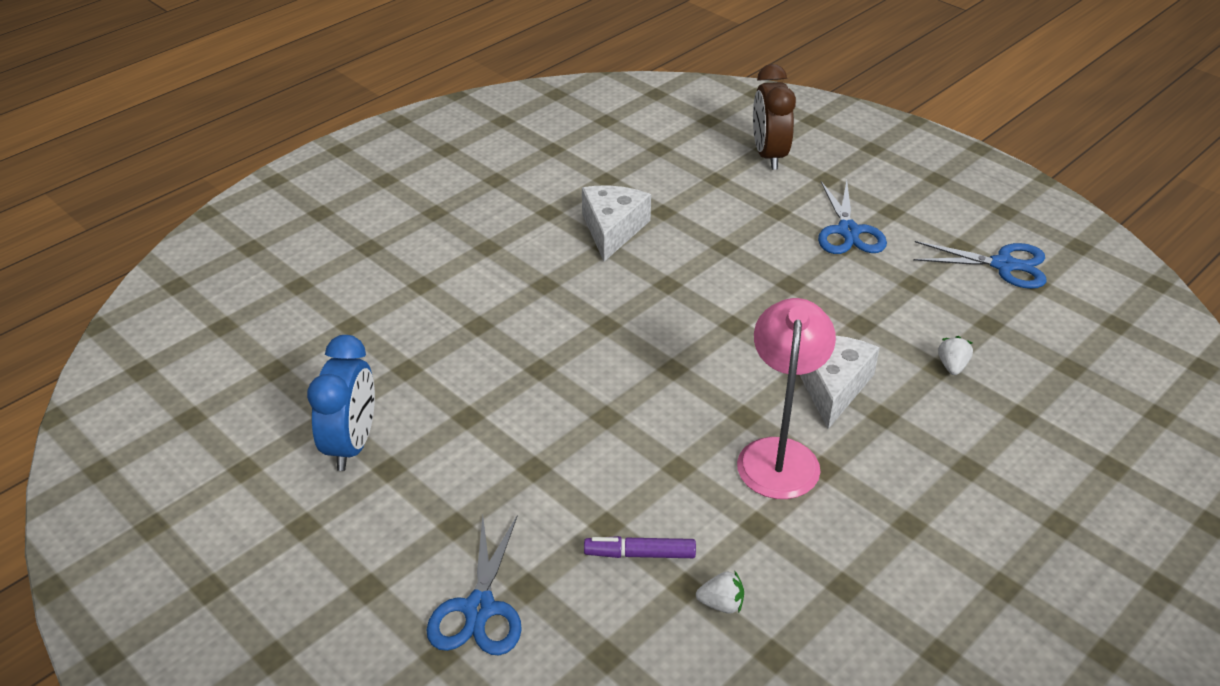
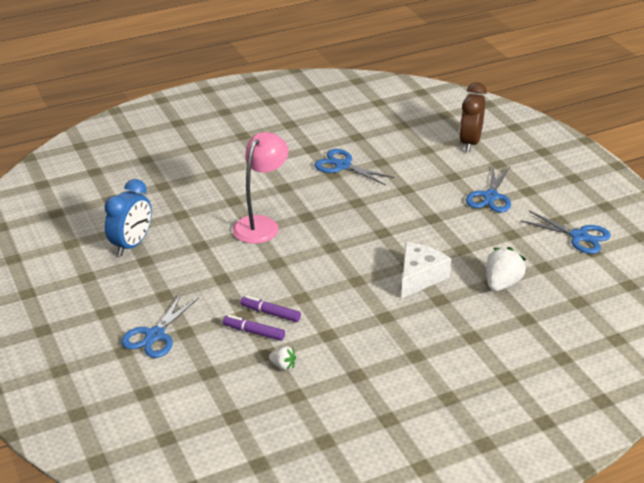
camera: 20 degrees right, 5 degrees down
white cheese [582,186,651,262] -> blue scissors [314,149,395,185]
pink lamp [737,298,836,499] -> pink lamp moved to [232,132,288,244]
white strawberry [938,336,973,375] -> white strawberry [486,247,526,291], size x1.84
none -> purple marker [240,295,301,322]

